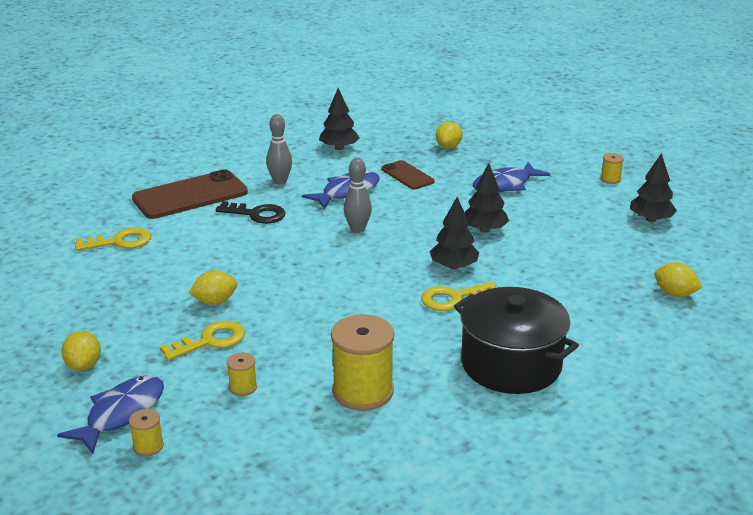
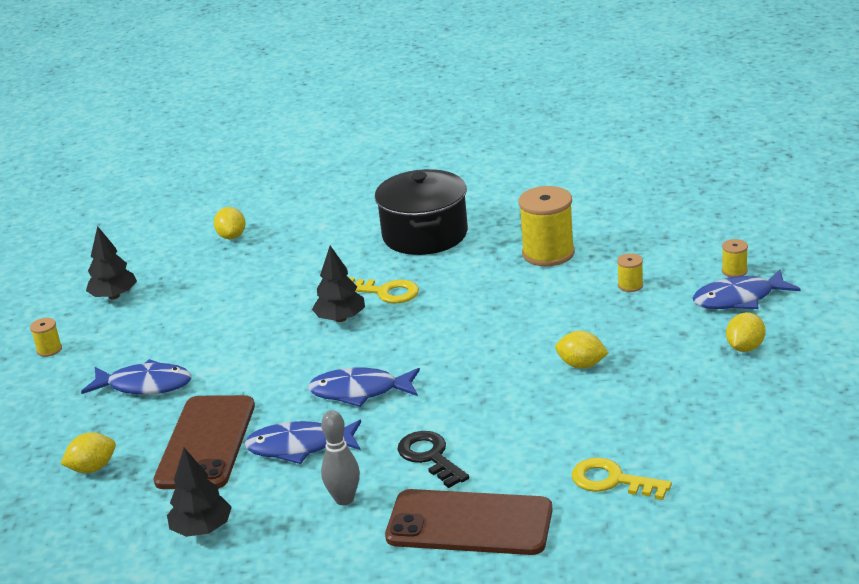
camera: 135 degrees left, 0 degrees up
yellow key [160,321,245,361] -> none
grey bowling pin [344,158,372,233] -> blue fish [308,367,420,407]
brown phone [381,160,435,190] -> brown phone [153,395,255,489], size x1.81
black tree [464,163,509,233] -> none

